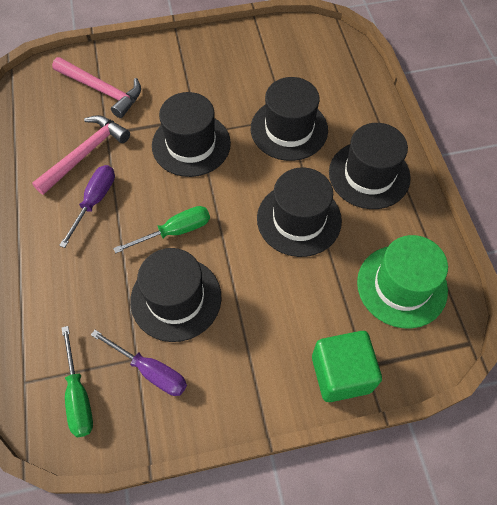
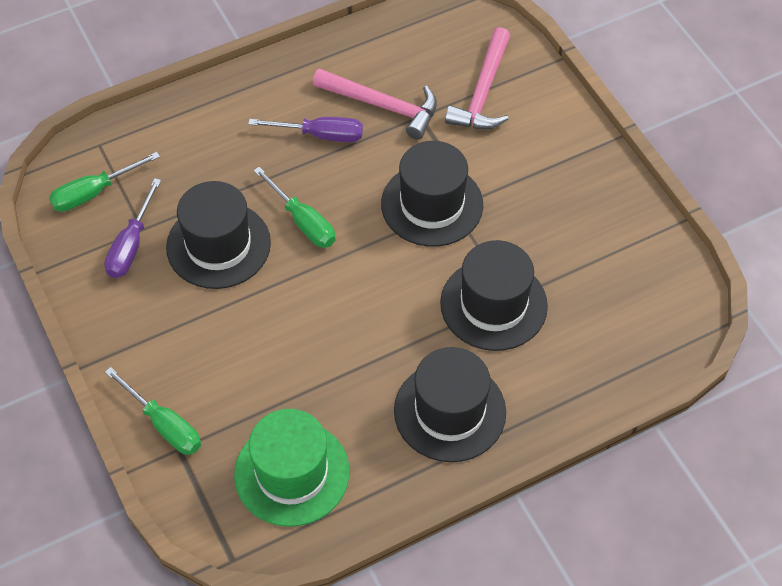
camera: 75 degrees right, 5 degrees down
black hat [257,168,342,257] -> none
green cube [312,331,382,402] -> green screwdriver [105,367,201,455]

